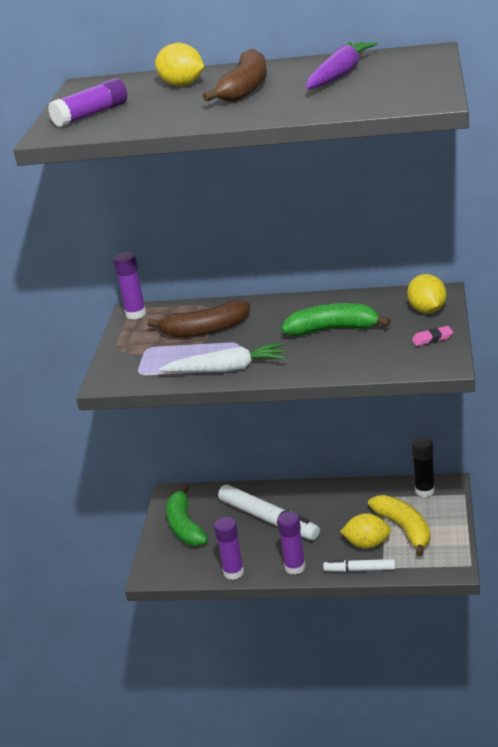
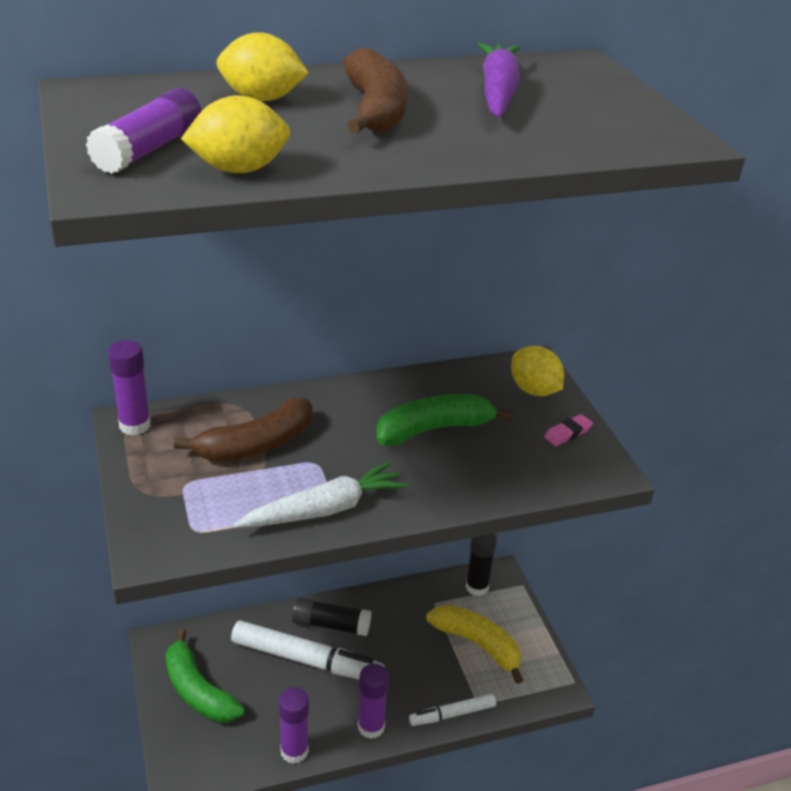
camera: 30 degrees left, 5 degrees up
yellow lemon [340,513,391,549] -> yellow lemon moved to [181,96,290,173]
none -> black glue stick [292,597,371,636]

